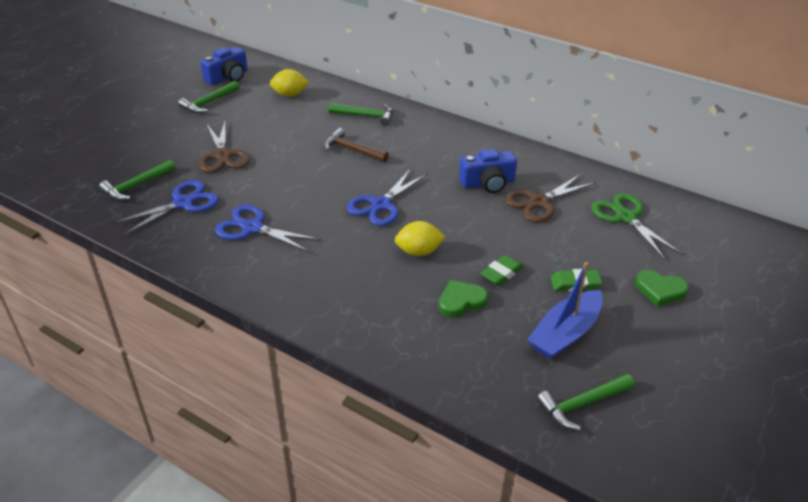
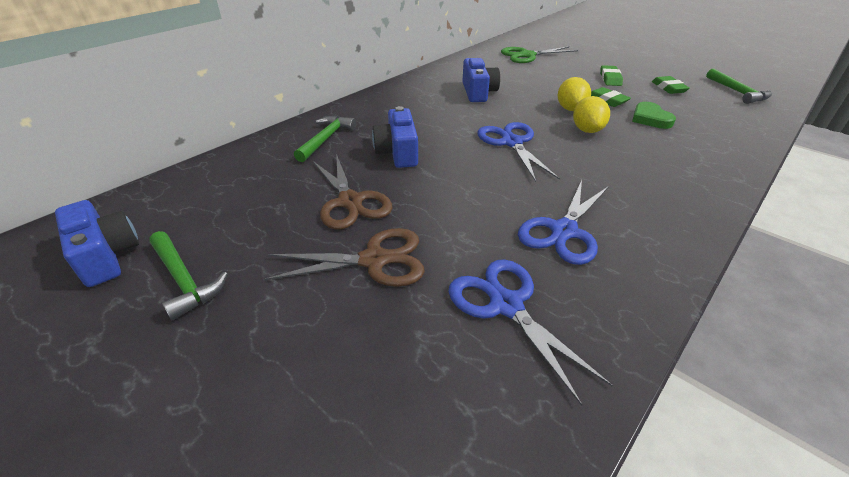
camera: 80 degrees left, 0 degrees up
green hammer [99,160,175,200] -> none
yellow lemon [270,69,309,97] -> yellow lemon moved to [558,77,591,111]
brown hammer [324,128,389,162] -> blue camera [372,106,418,168]
blue scissors [347,168,428,226] -> blue scissors turned 150 degrees counterclockwise [477,122,560,182]
brown scissors [505,174,596,222] -> brown scissors moved to [312,154,393,229]
blue boat [527,262,603,359] -> green eraser [652,76,690,94]
green heart [635,270,689,306] -> none

